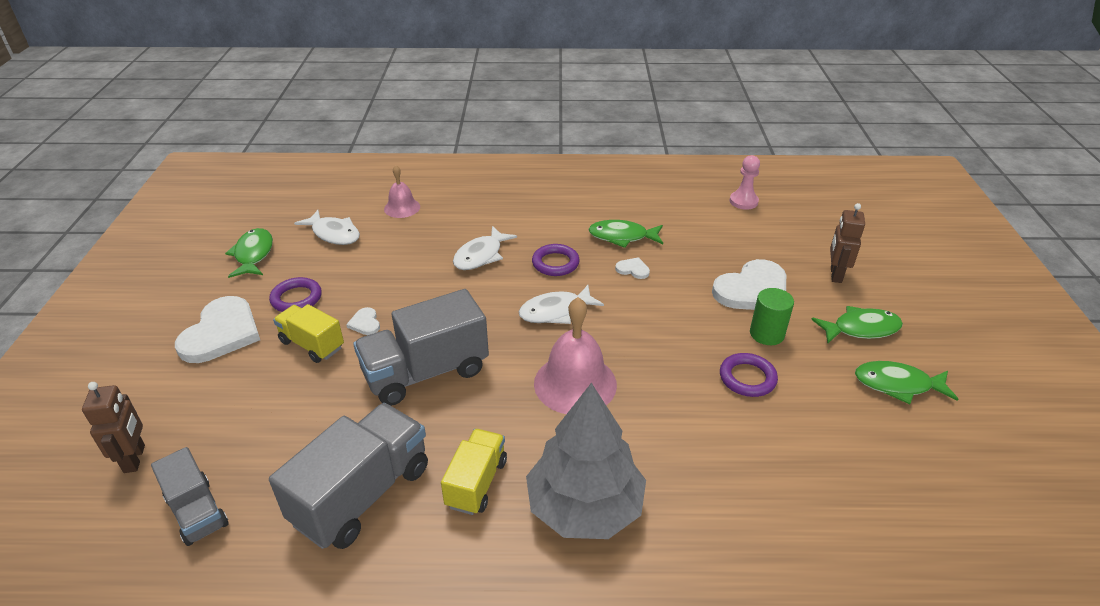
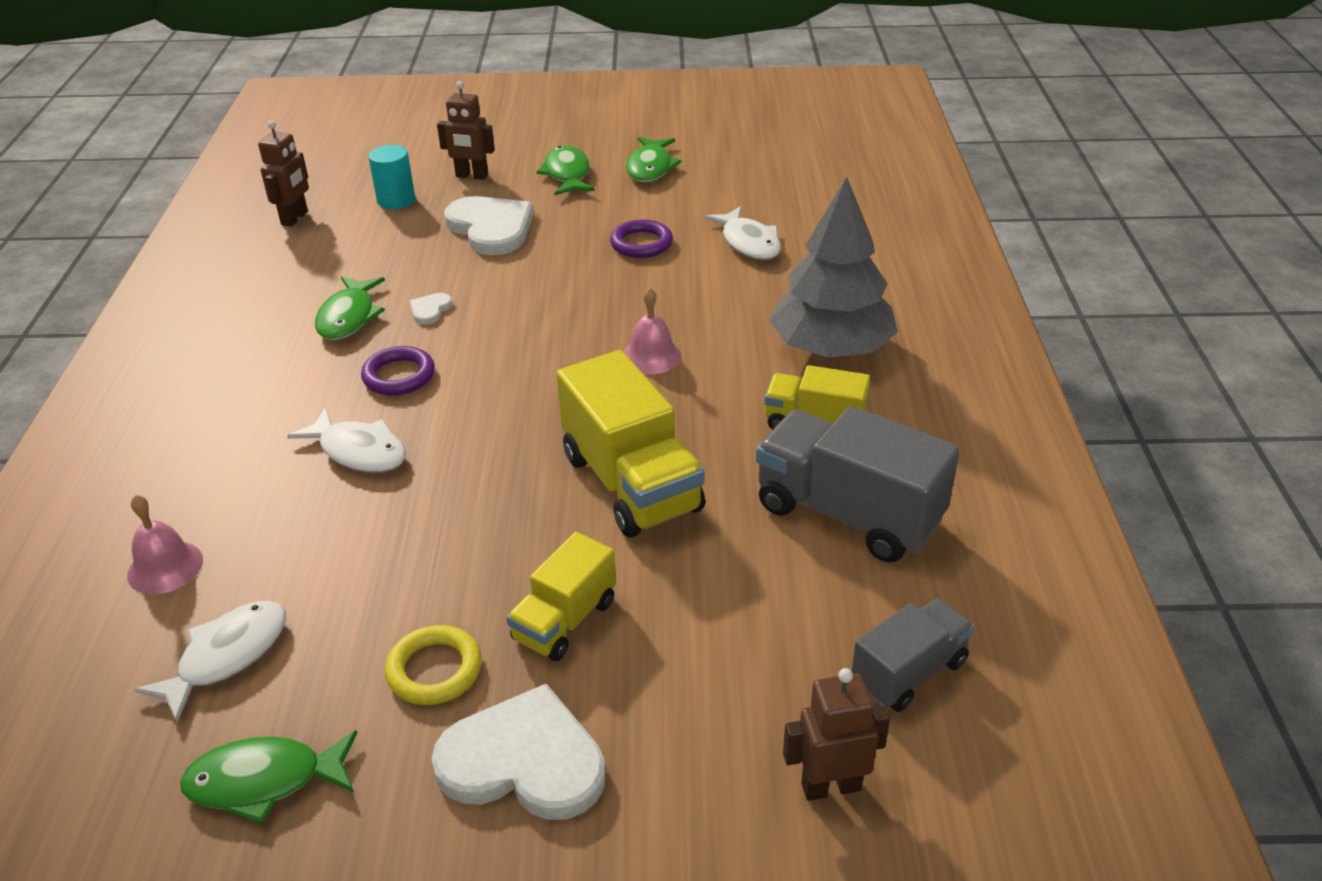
camera: 90 degrees left, 0 degrees up
purple ring [269,277,322,312] -> yellow ring [385,625,482,705]
white heart [346,307,380,335] -> none
grey truck [353,289,489,406] -> yellow truck [557,350,705,538]
white fish [519,285,604,324] -> white fish moved to [704,206,781,260]
pink bell [534,297,617,414] -> pink bell [624,288,681,374], size x0.58
pink pawn [729,155,760,210] -> brown robot [258,121,309,227]
green cylinder [750,288,794,345] -> none
none -> turquoise cylinder [368,145,415,209]

